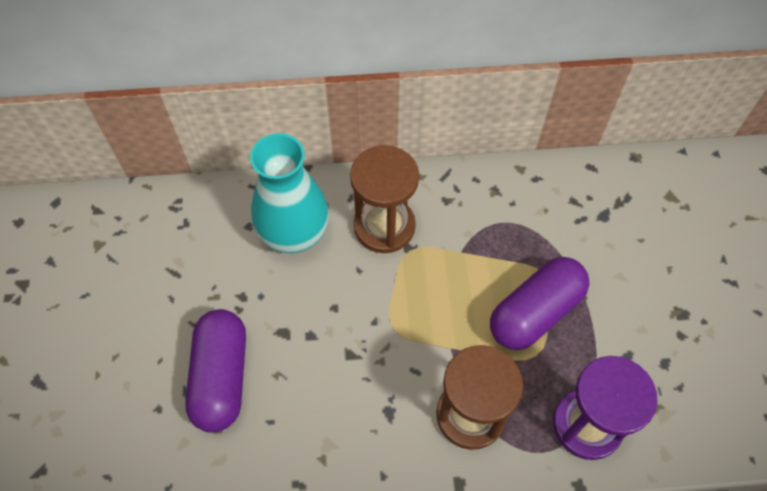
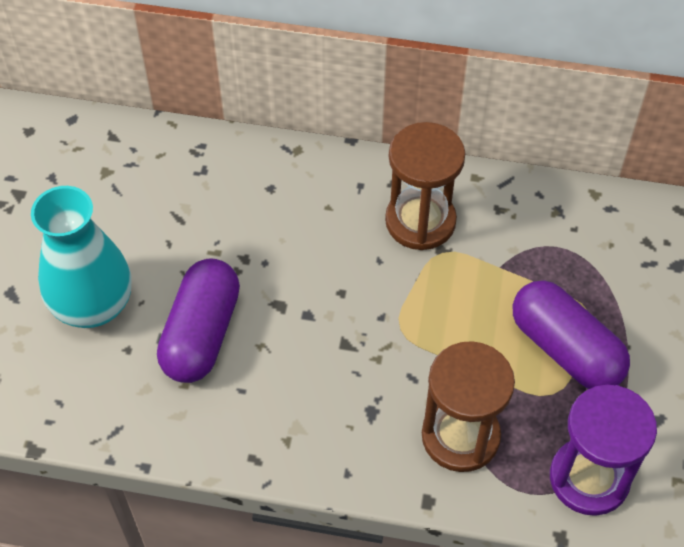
camera: 15 degrees right, 5 degrees down
turquoise vase [250,133,329,253] -> turquoise vase moved to [31,186,132,328]
purple capsule [490,257,589,350] -> purple capsule turned 75 degrees clockwise [513,280,630,389]

